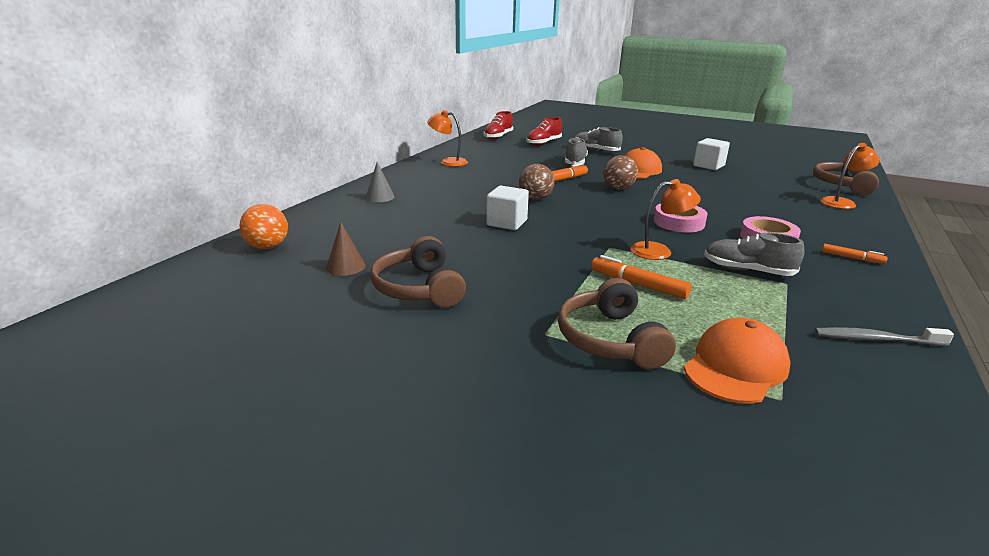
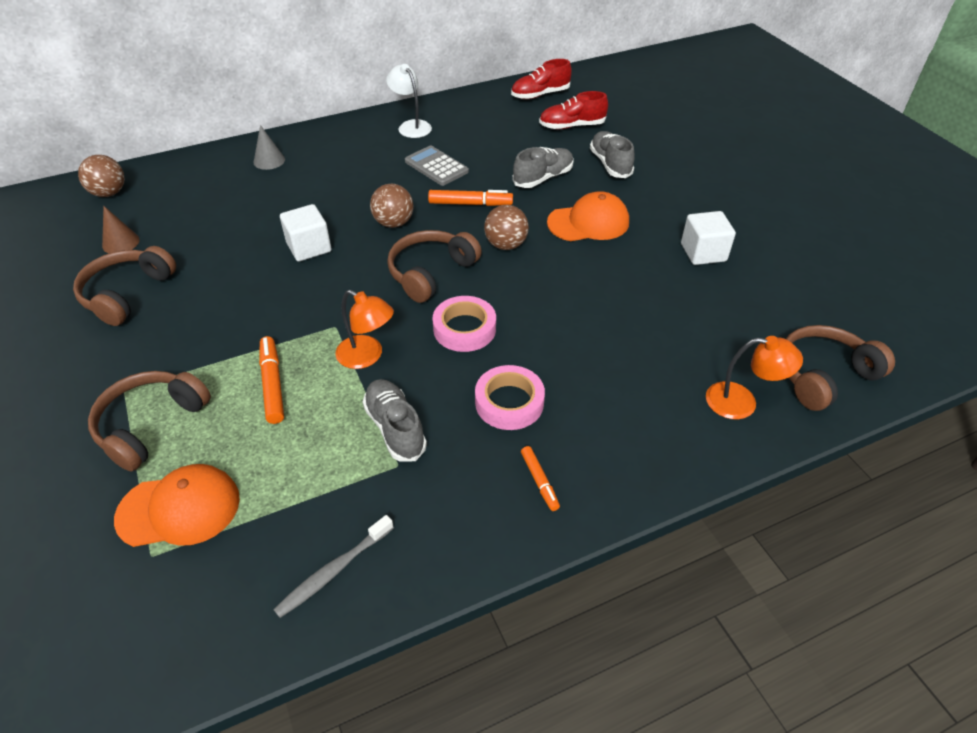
camera: 40 degrees right, 20 degrees up
orange ball [239,204,288,249] -> brown ball [78,155,125,197]
orange lamp [427,110,468,167] -> white lamp [386,64,432,138]
grey toothbrush [814,327,954,346] -> grey toothbrush turned 90 degrees counterclockwise [274,515,394,618]
none -> brown headphones [387,230,482,303]
none -> grey calculator [405,146,469,186]

